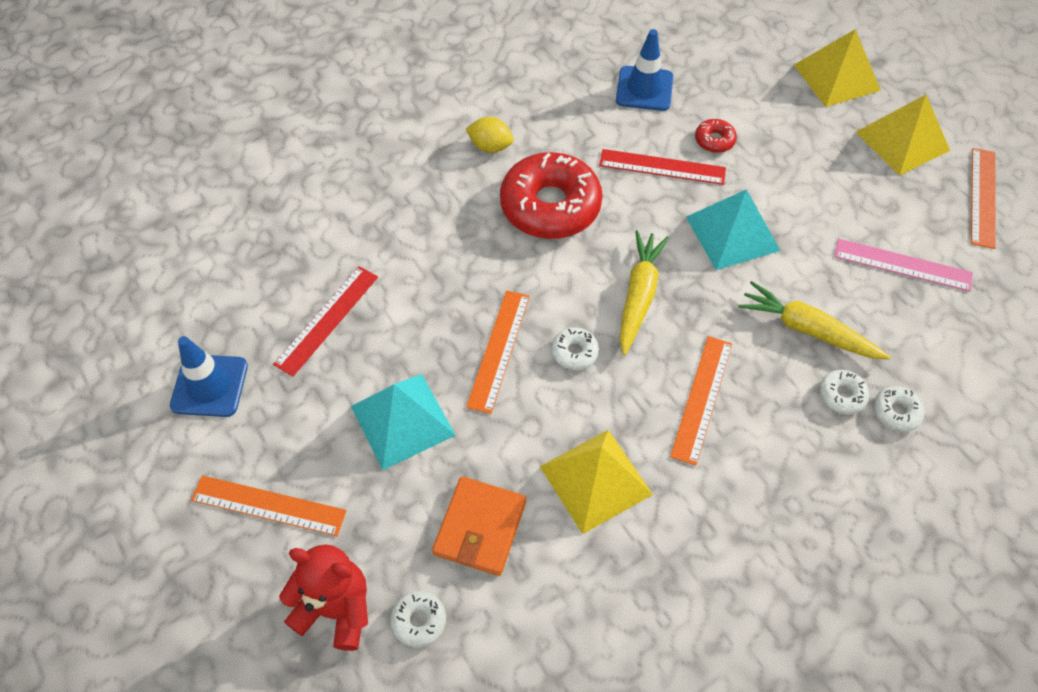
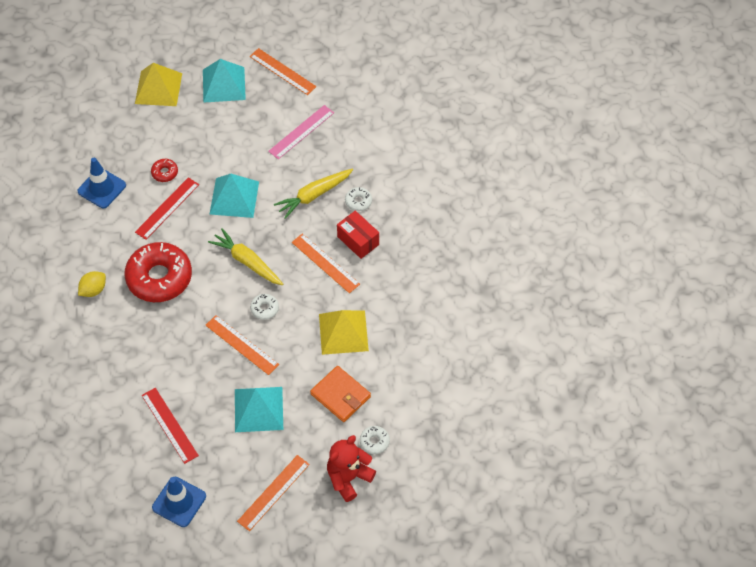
camera: 65 degrees left, 0 degrees up
yellow pyramid [856,95,950,176] -> turquoise pyramid [203,59,246,103]
white donut [873,386,925,432] -> none
none -> red box [337,211,379,259]

